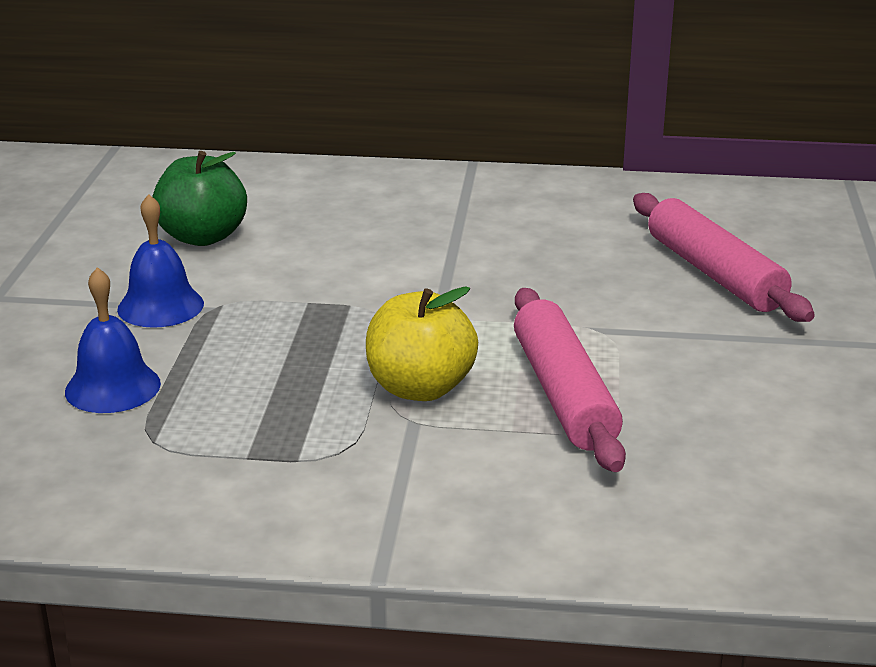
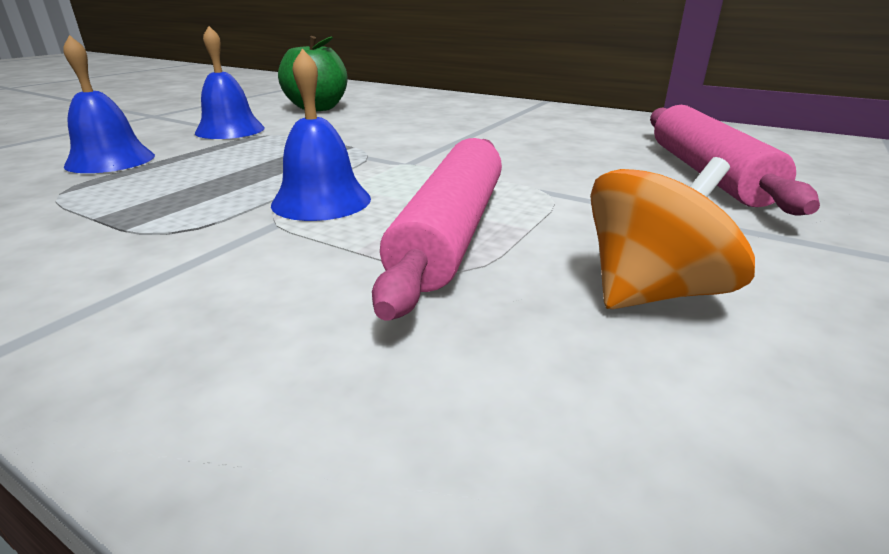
camera: 25 degrees right, 0 degrees up
yellow apple [366,286,478,401] -> blue bell [271,49,371,221]
none -> orange spinning top [590,157,755,309]

